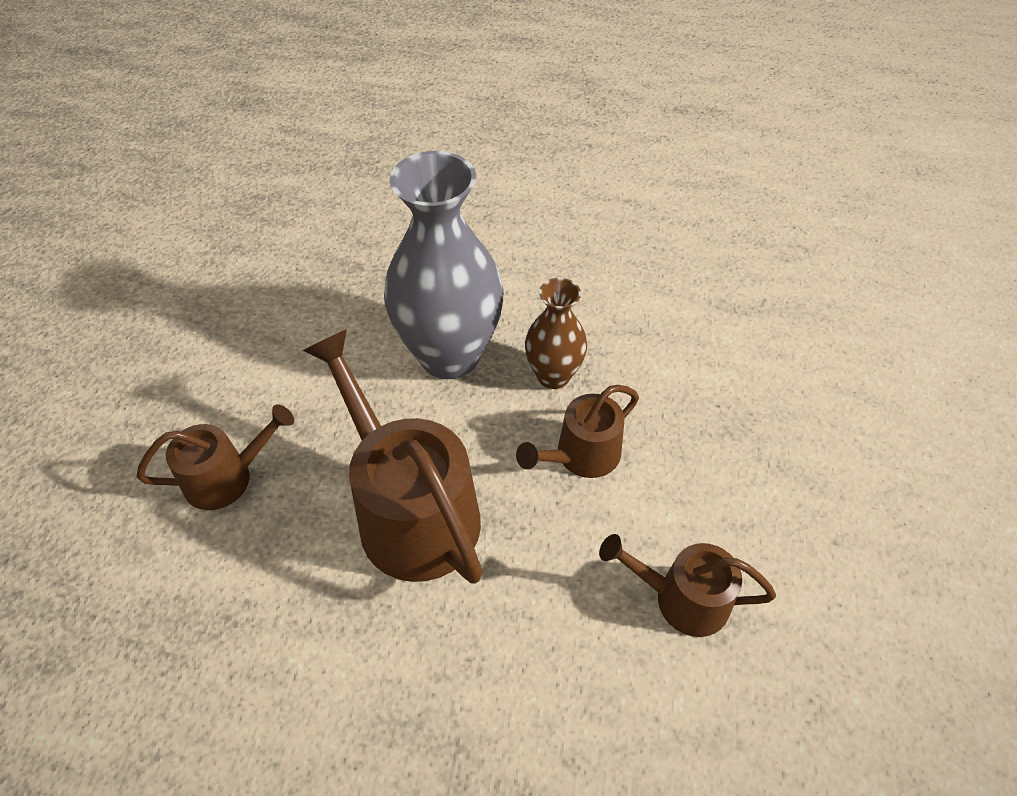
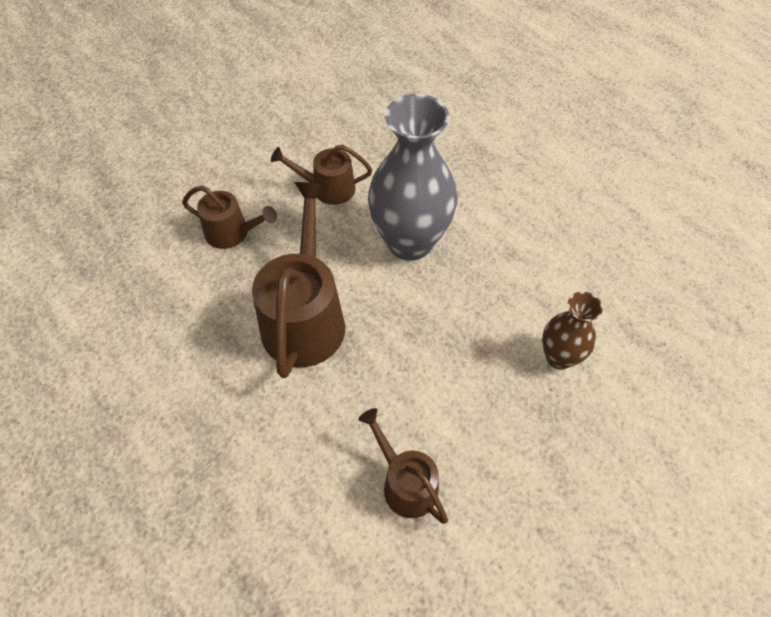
camera: 40 degrees right, 5 degrees up
brown watering can [516,385,639,478] -> brown watering can moved to [271,145,372,205]
brown vase [525,278,587,389] -> brown vase moved to [542,291,603,369]

